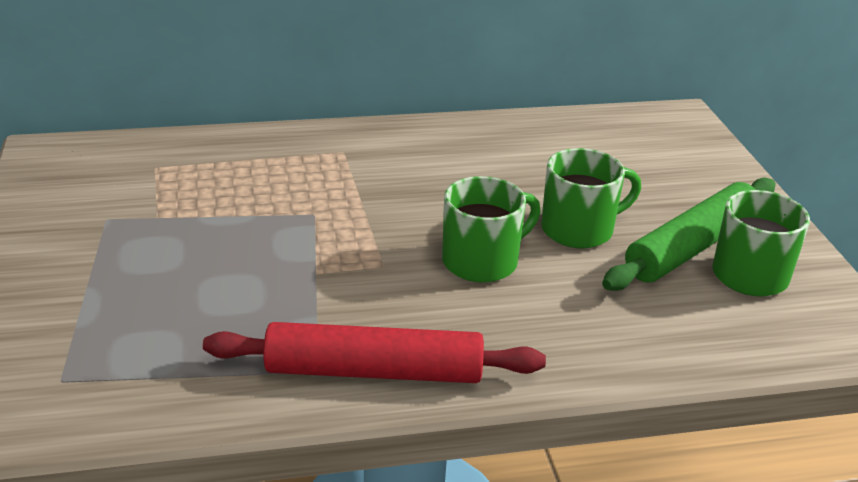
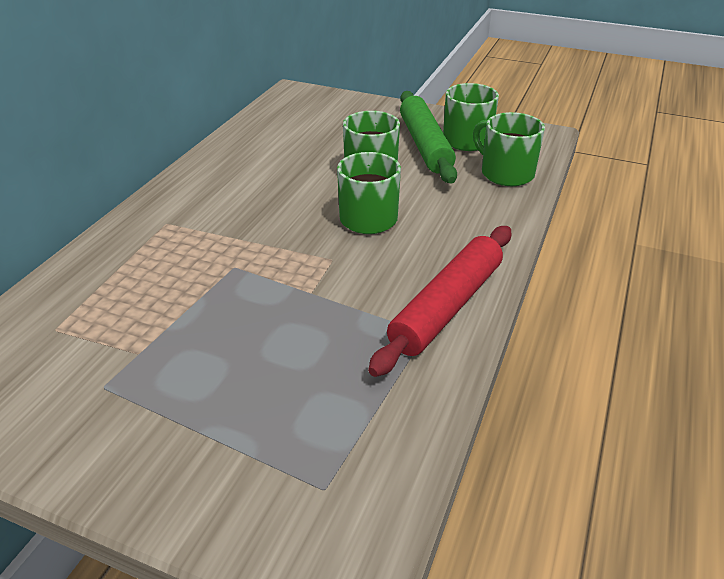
camera: 55 degrees left, 5 degrees up
none -> green mug [473,112,545,186]

